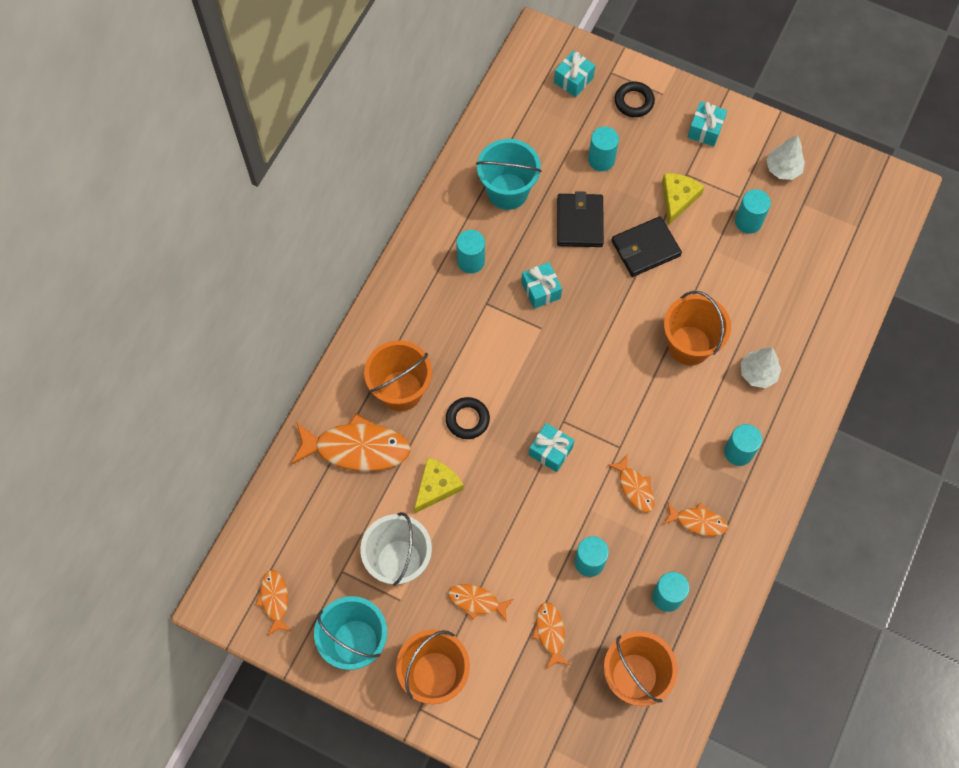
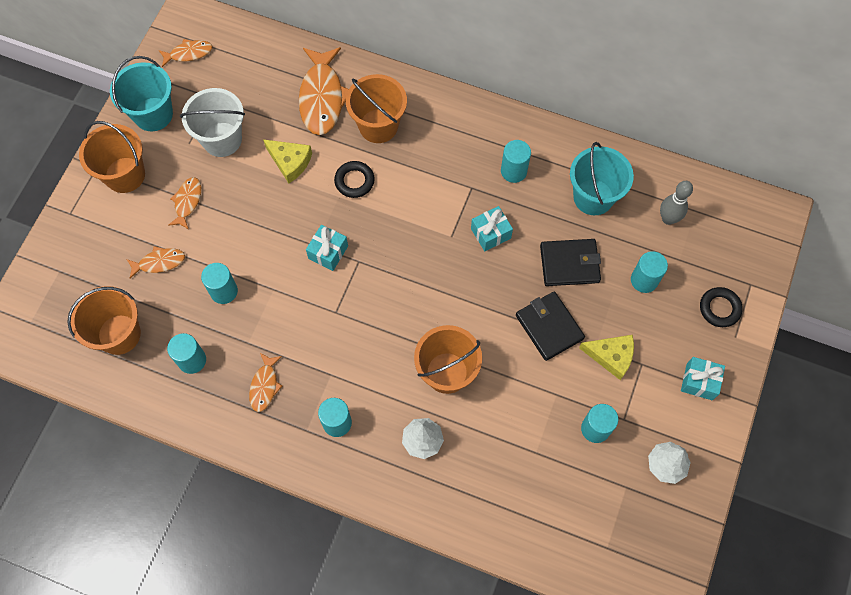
camera: 85 degrees right, 0 degrees up
turquoise gift [554,50,595,97] -> none
orange fish [608,454,655,513] -> none
none -> grey bowling pin [660,181,693,225]

